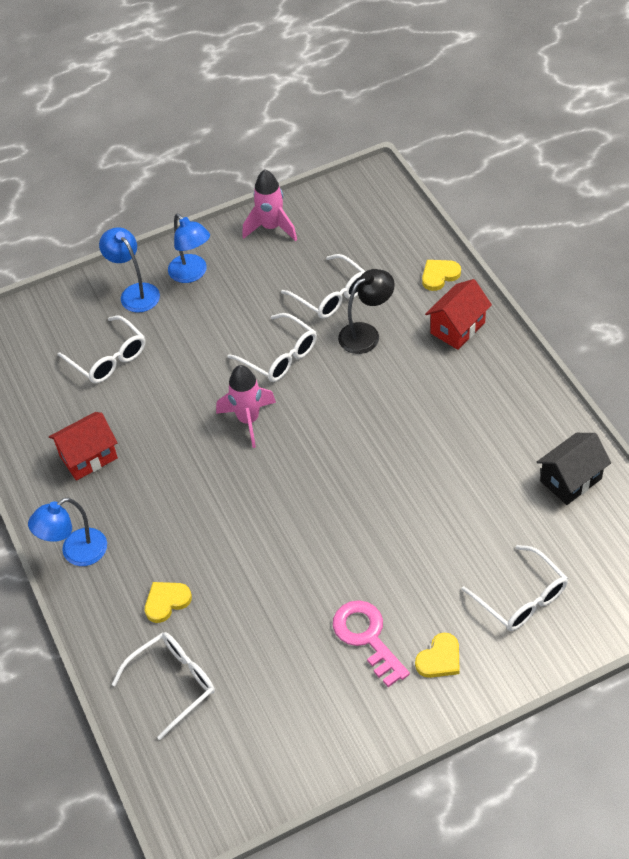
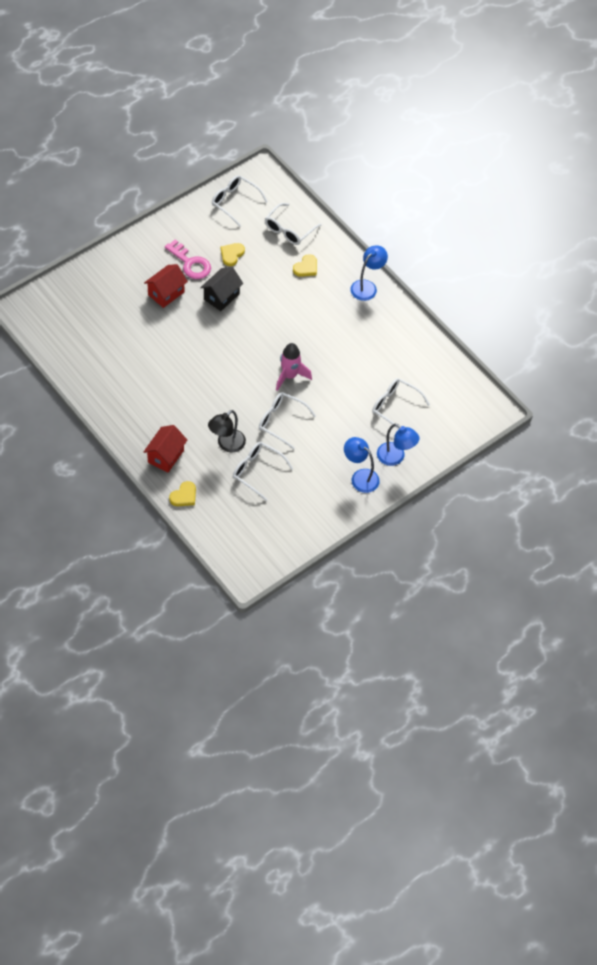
camera: 160 degrees right, 5 degrees up
red house [49,412,118,481] -> red house moved to [144,264,188,308]
pink rocket [242,169,297,241] -> none
yellow heart [415,633,460,678] -> yellow heart moved to [221,243,245,266]
white glasses [462,545,568,631] -> white glasses moved to [212,175,268,227]
black house [537,433,611,505] -> black house moved to [200,267,243,311]

